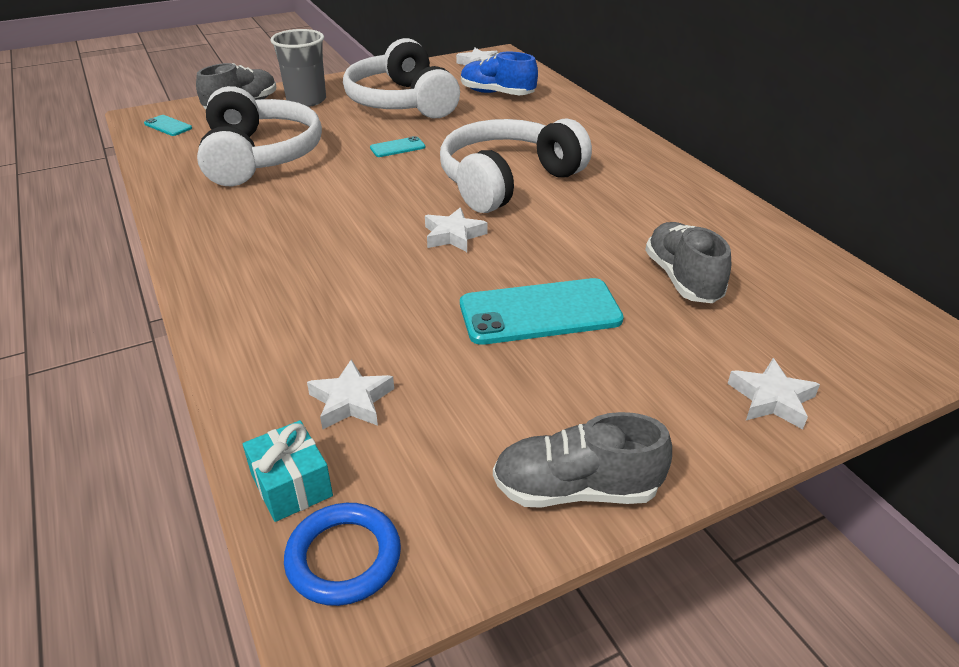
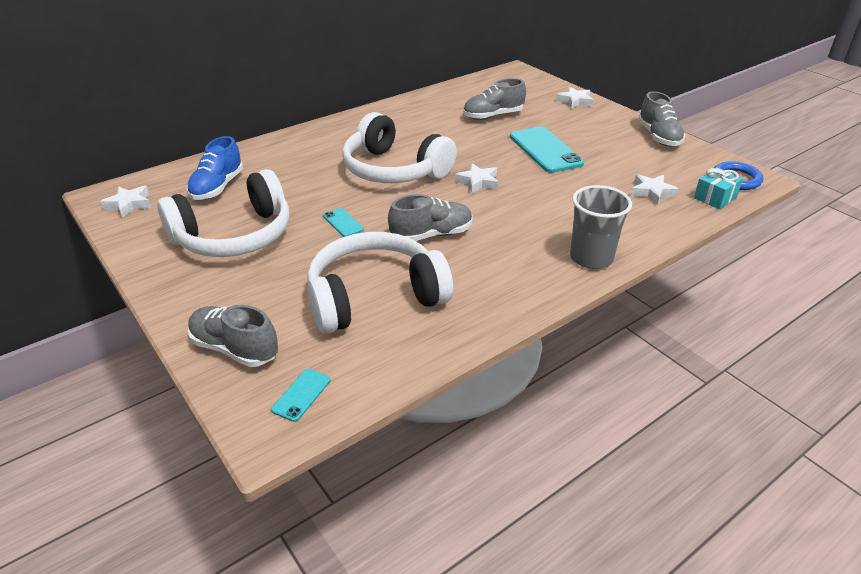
camera: 100 degrees left, 0 degrees up
grey cup [270,29,326,107] -> grey cup moved to [570,185,632,269]
none -> grey shoe [388,194,472,241]

